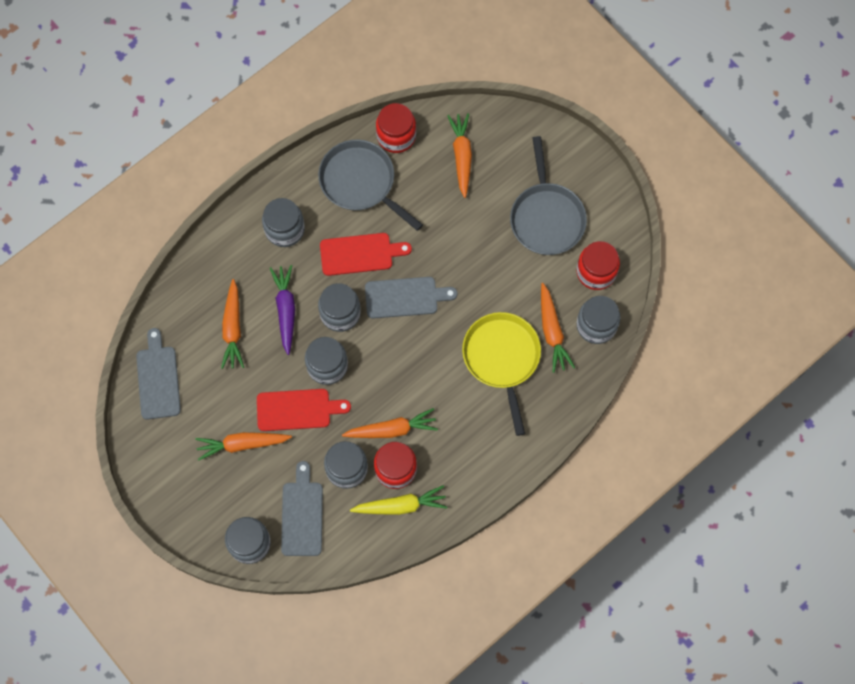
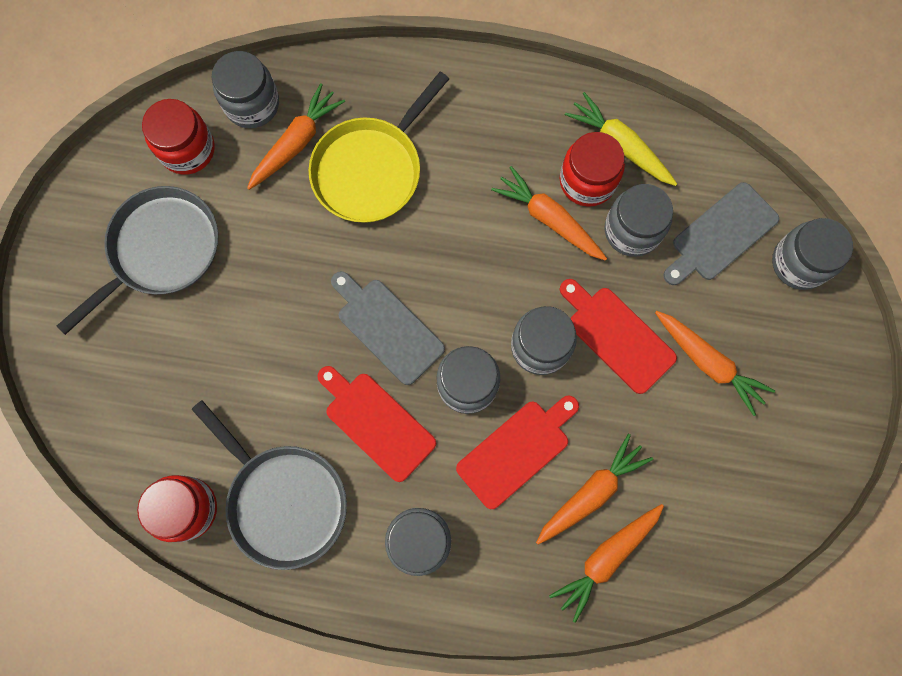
camera: 130 degrees left, 5 degrees up
grey cutting board [136,328,181,420] -> none
purple carrot [270,265,295,355] -> red cutting board [456,395,579,509]
grey pan [318,140,423,231] -> grey pan turned 45 degrees counterclockwise [191,400,347,570]
orange carrot [447,113,472,198] -> orange carrot moved to [549,504,664,623]

